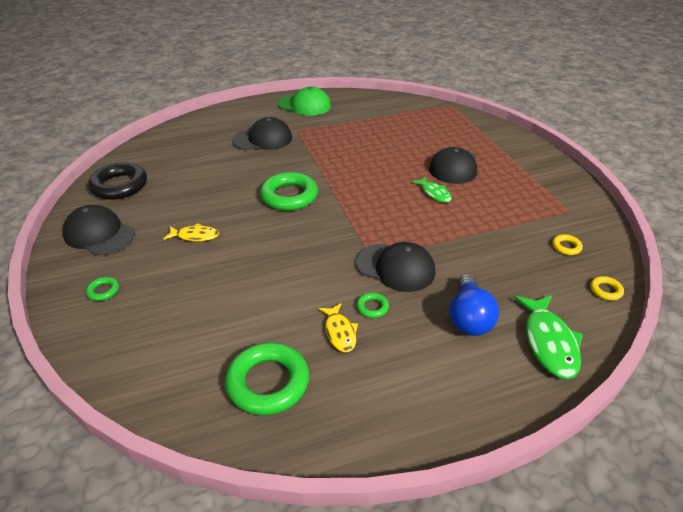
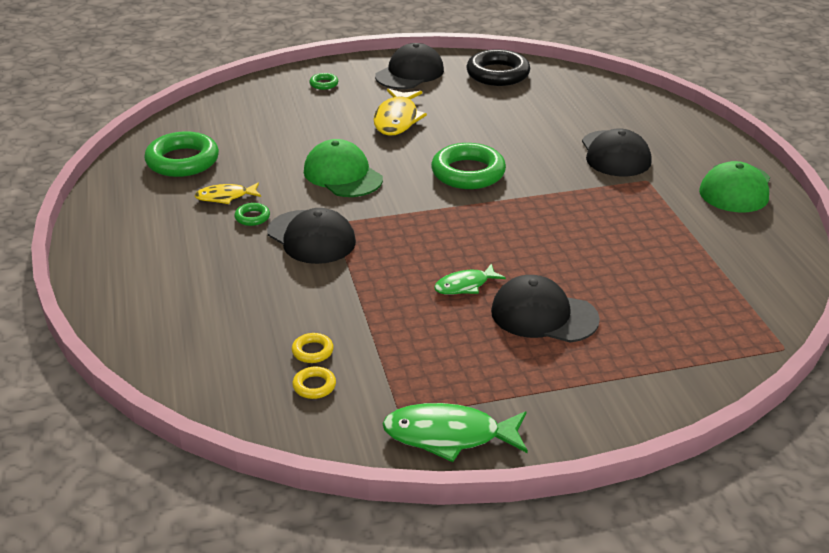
camera: 95 degrees right, 5 degrees down
yellow fish [164,223,219,241] -> yellow fish [373,89,427,136], size x1.66
black cap [356,242,435,292] -> black cap turned 75 degrees counterclockwise [267,208,356,264]
blue light bulb [449,274,499,336] -> none
green fish [514,295,583,379] -> green fish moved to [382,403,528,462]
yellow ring [590,276,624,300] -> yellow ring moved to [292,333,334,363]
none -> green cap [304,139,383,197]

